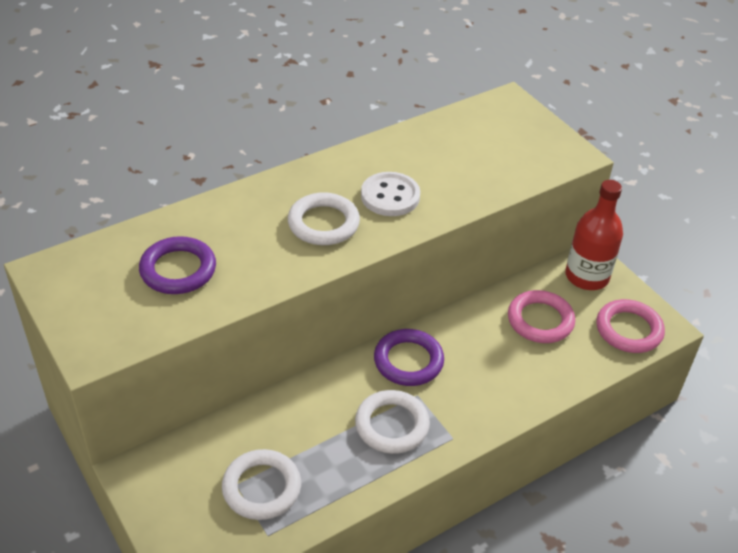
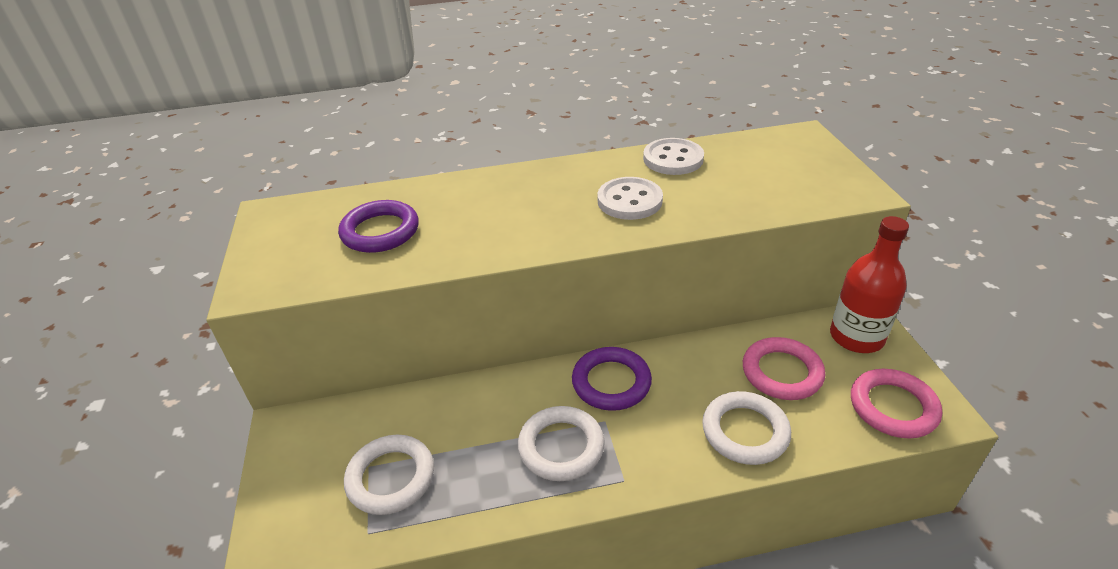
camera: 25 degrees right, 5 degrees down
white ring [288,192,360,245] -> white ring moved to [702,391,791,465]
none -> white button [643,138,704,175]

